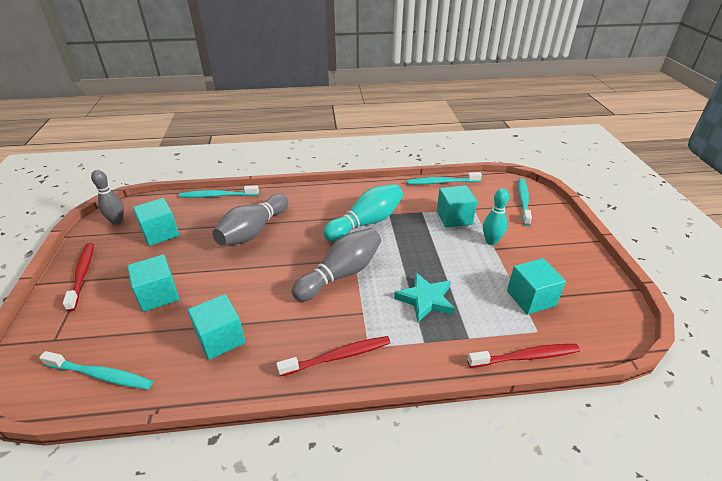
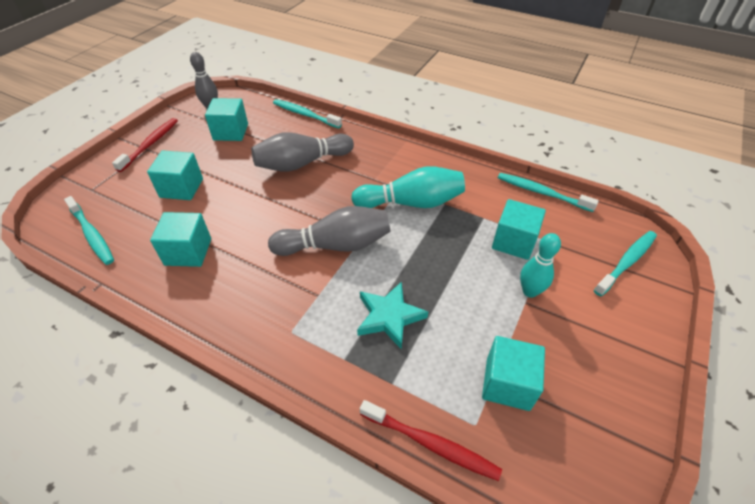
camera: 35 degrees right, 10 degrees up
red toothbrush [276,336,391,376] -> none

